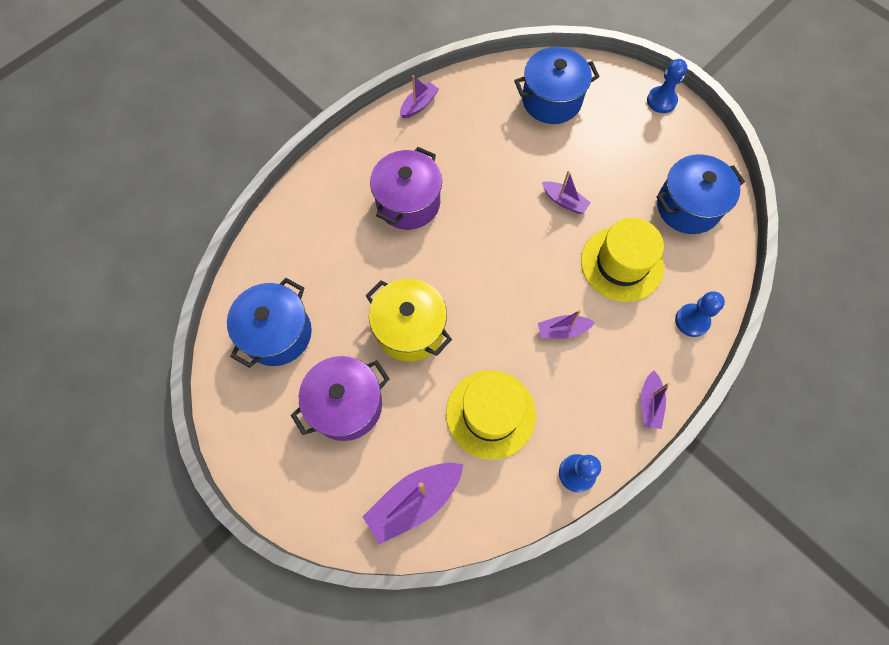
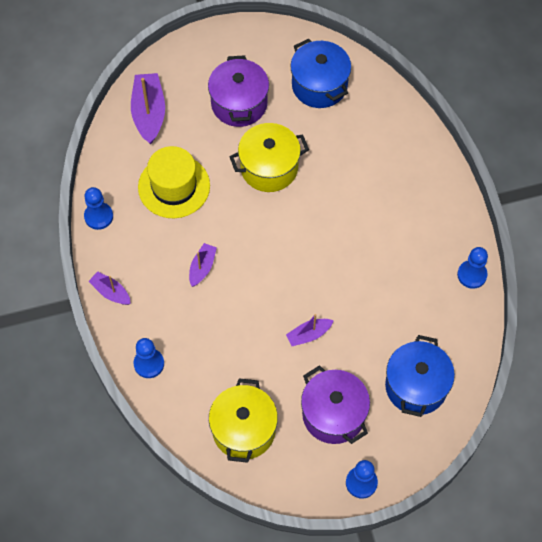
camera: 120 degrees right, 5 degrees down
purple pot [370,147,442,230] -> purple pot moved to [301,365,370,444]
purple boat [400,75,439,118] -> blue pawn [457,247,488,289]
yellow hat [581,218,664,302] -> none
blue pot [657,154,745,234] -> yellow pot [209,378,278,463]

